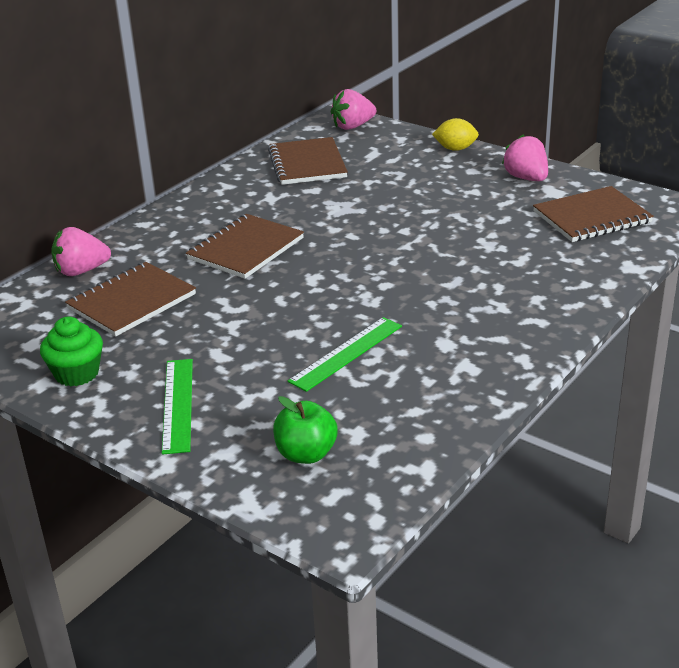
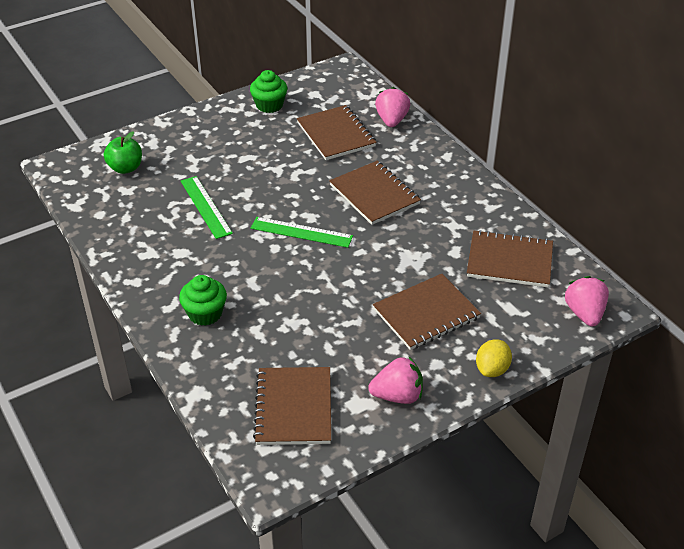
camera: 110 degrees right, 10 degrees up
green ruler [162,359,193,455] -> green ruler moved to [251,217,353,248]
none -> green cupcake [179,275,227,326]
none -> brown notebook [373,274,481,350]

